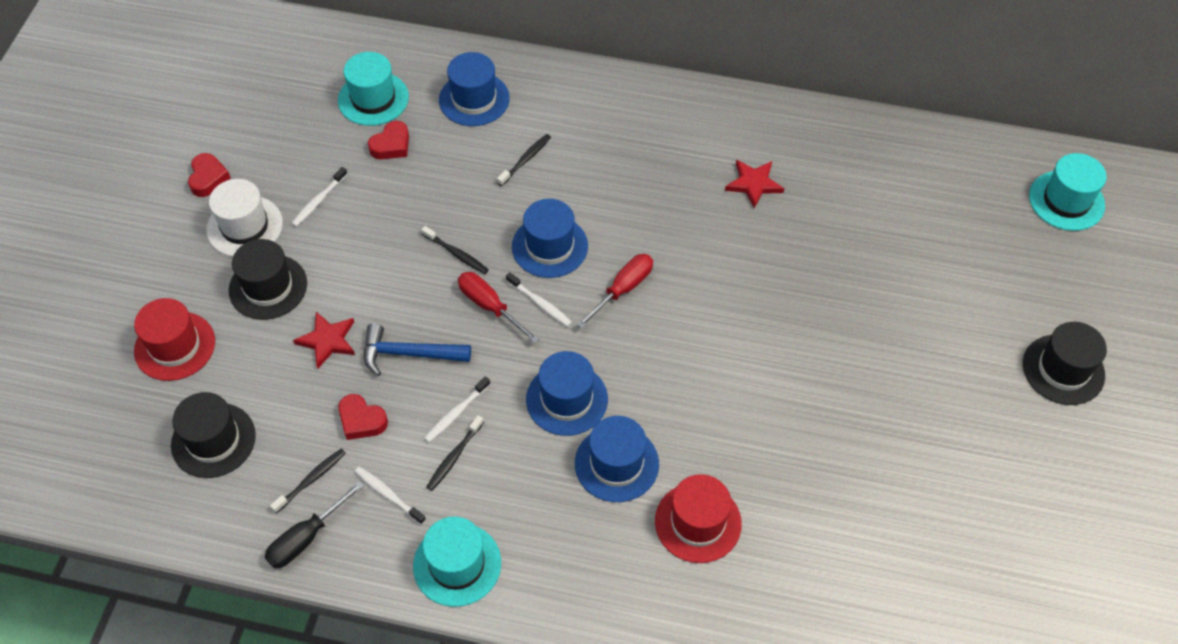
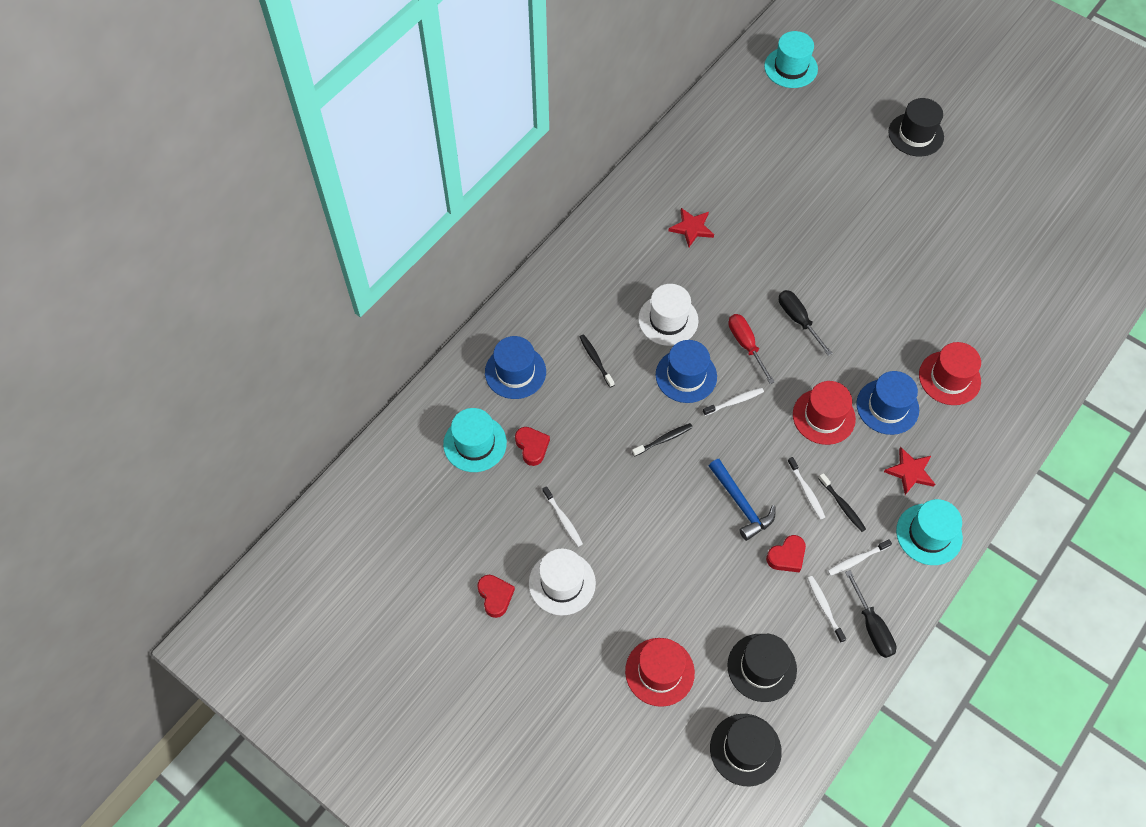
camera: 65 degrees left, 5 degrees up
red heart [188,153,231,197] -> red heart turned 45 degrees clockwise [477,575,515,618]
black hat [229,239,307,320] -> black hat moved to [710,714,782,786]
black toothbrush [270,448,346,513] -> white toothbrush [807,576,846,643]
red star [293,312,355,369] -> red star moved to [884,447,935,495]
blue hammer [364,323,471,376] -> blue hammer turned 60 degrees counterclockwise [709,459,776,541]
red screwdriver [458,272,539,343] -> none
blue hat [526,351,608,436] -> red hat [793,381,856,445]
none -> white hat [638,284,699,346]
none -> black screwdriver [779,290,833,356]

